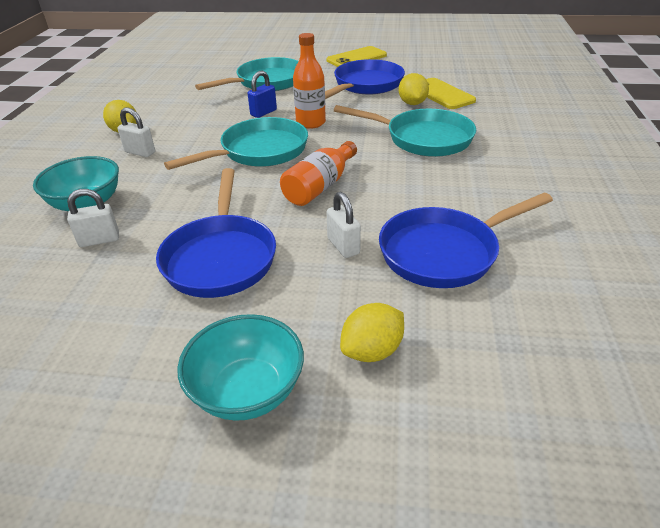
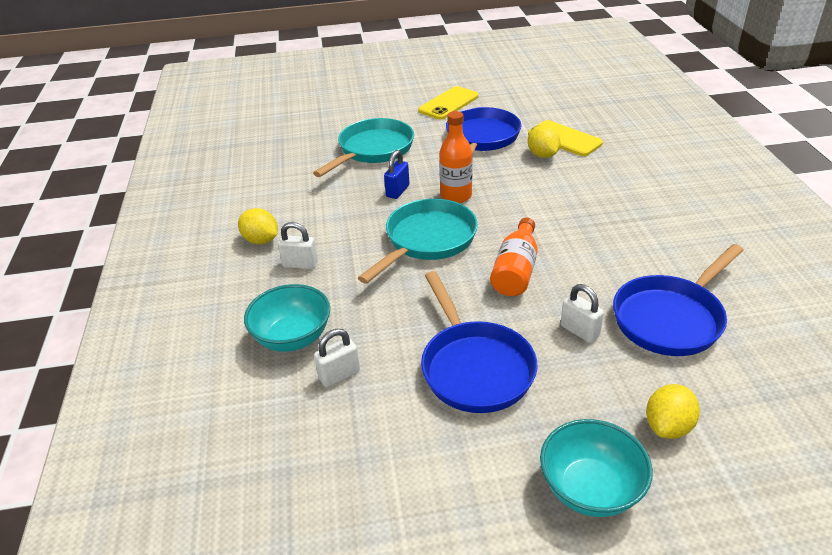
camera: 15 degrees left, 0 degrees up
turquoise pan [334,105,476,157] -> none

